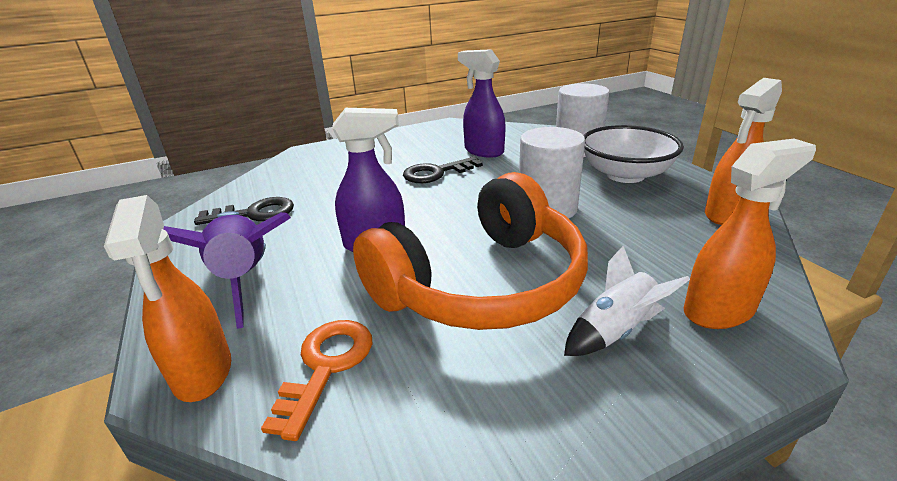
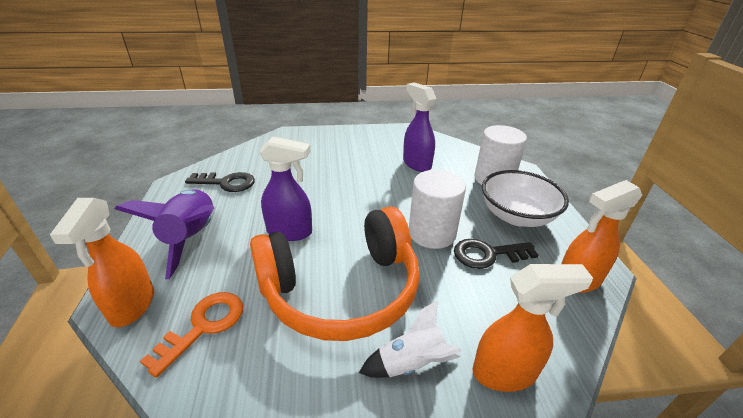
camera: 15 degrees right, 5 degrees up
black key [403,157,483,183] -> black key moved to [454,239,539,269]

